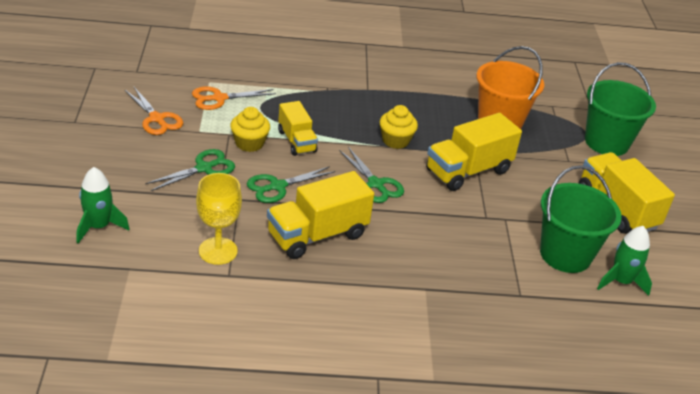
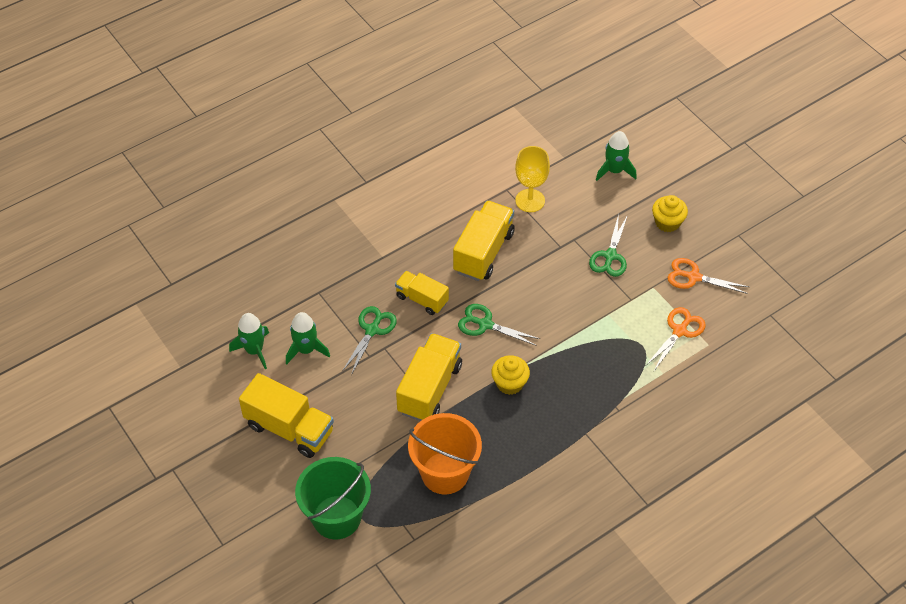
camera: 150 degrees right, 15 degrees up
yellow cupcake [230,107,270,152] -> yellow cupcake moved to [652,195,688,232]
green scissors [247,166,335,203] -> green scissors moved to [343,306,397,375]
yellow truck [278,101,318,156] -> yellow truck moved to [395,271,449,315]
green bucket [540,165,622,273] -> green rocket [286,312,330,364]

